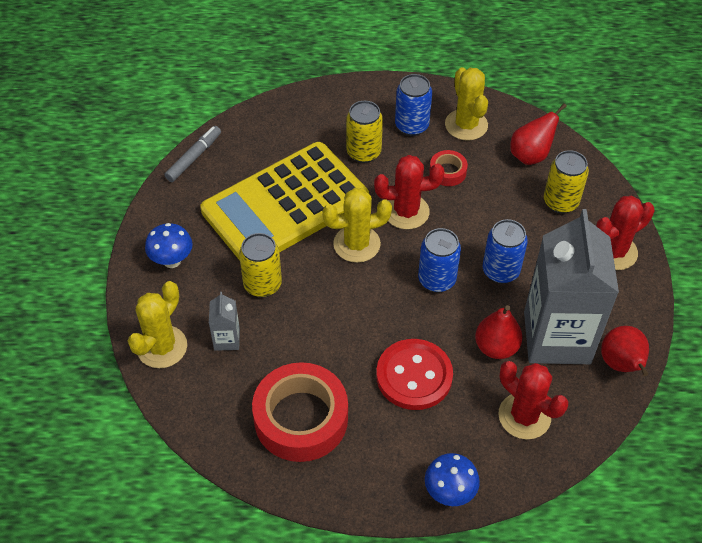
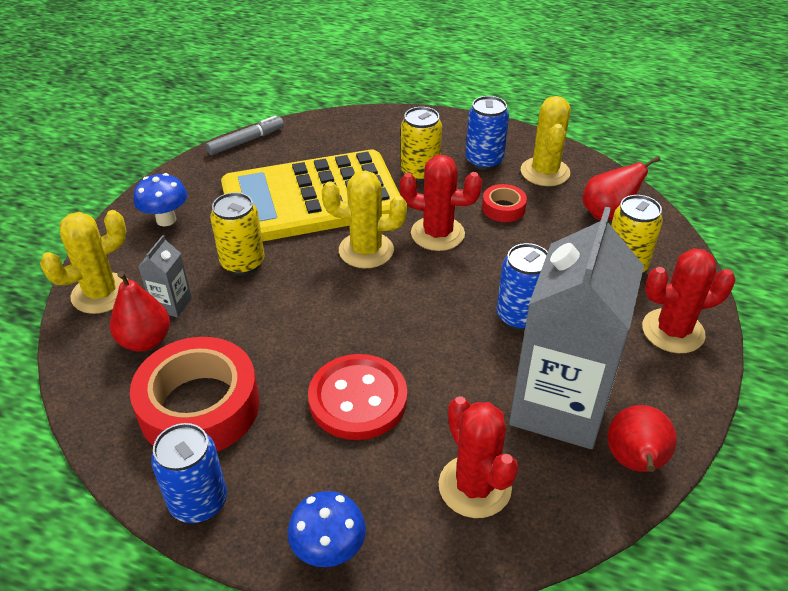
camera: 20 degrees right, 10 degrees down
blue can [418,228,461,292] -> blue can moved to [151,423,227,523]
red pear [475,305,523,359] -> red pear moved to [110,271,170,352]

